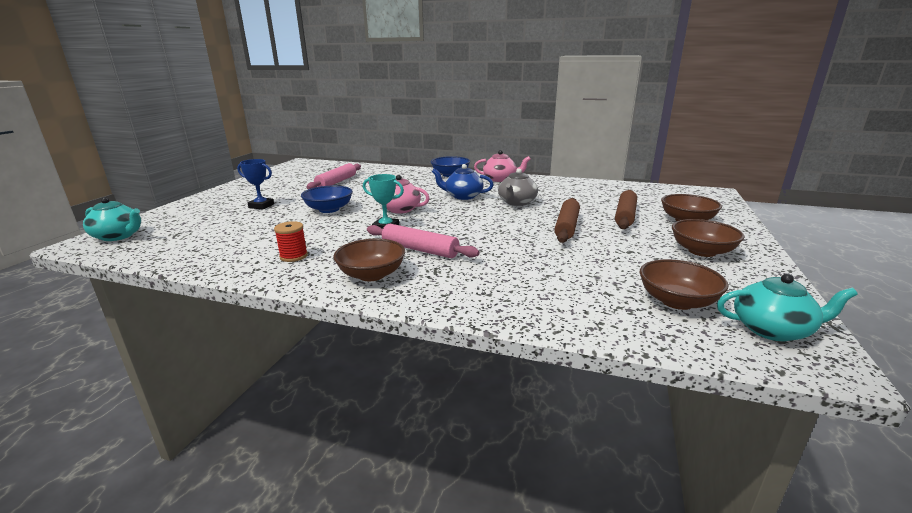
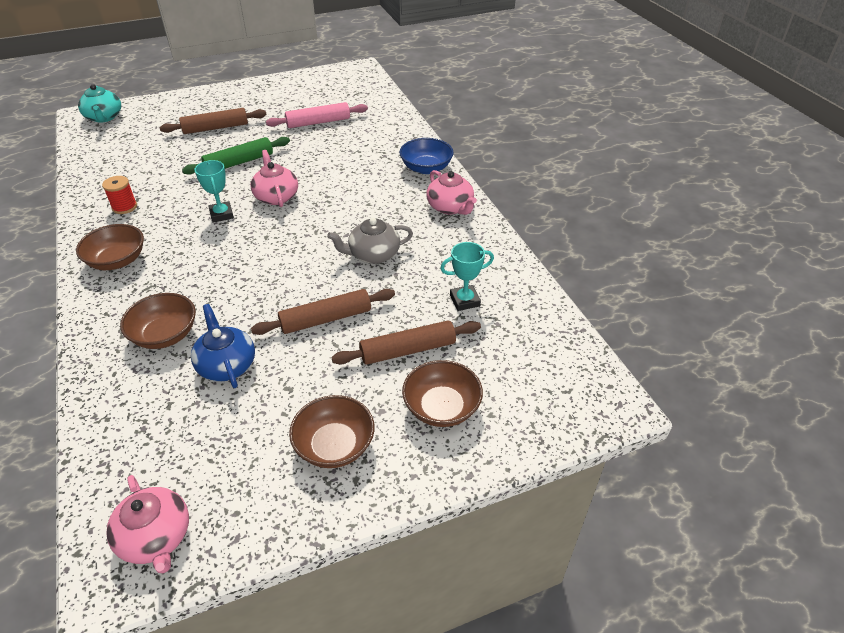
camera: 50 degrees right, 20 degrees up
blue trophy [237,159,274,209] -> brown rolling pin [160,108,267,134]
blue bowl [301,186,353,213] -> green rolling pin [182,137,290,175]
pink rolling pin [367,224,480,258] -> none
blue teapot [432,164,494,200] -> blue teapot moved to [191,304,255,388]
brown bowl [640,259,728,310] -> brown bowl moved to [120,293,196,349]
turquoise teapot [717,273,858,341] -> pink teapot [106,475,189,573]
none -> turquoise trophy [440,242,494,311]

